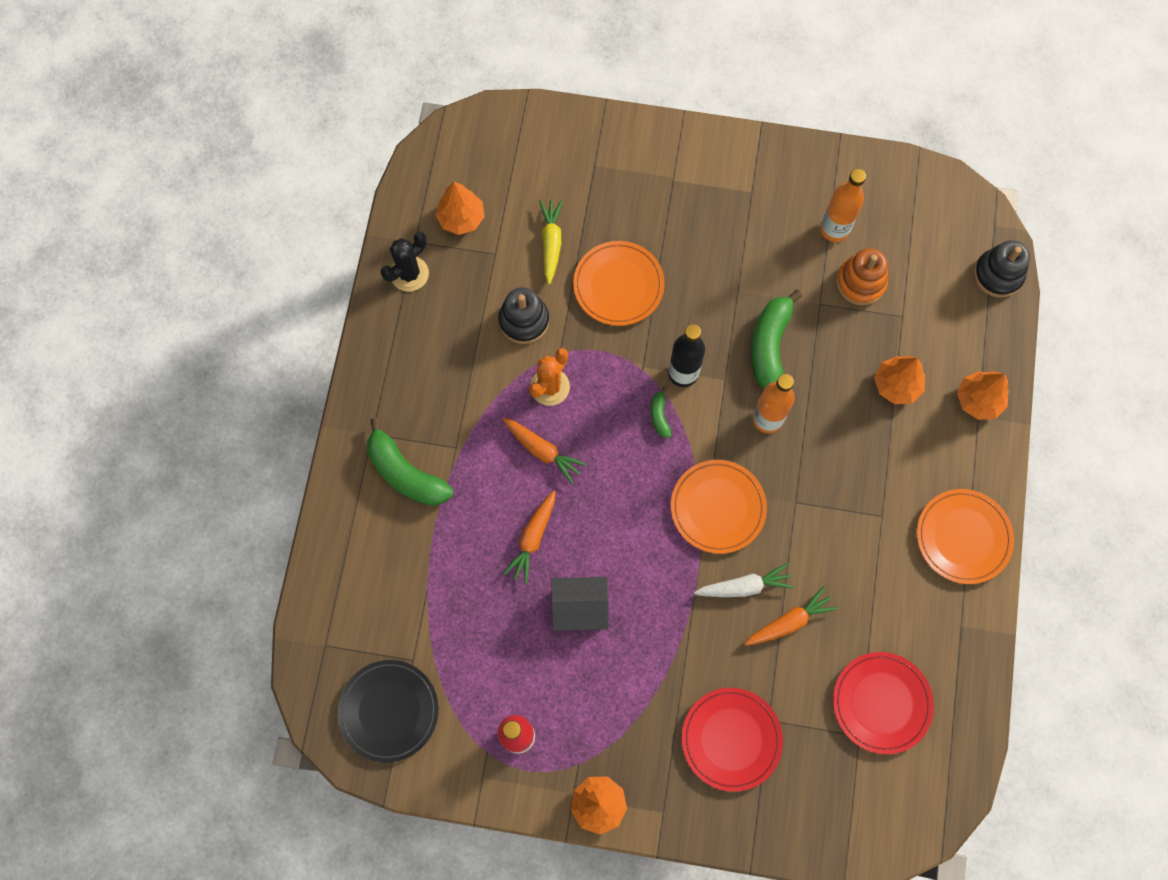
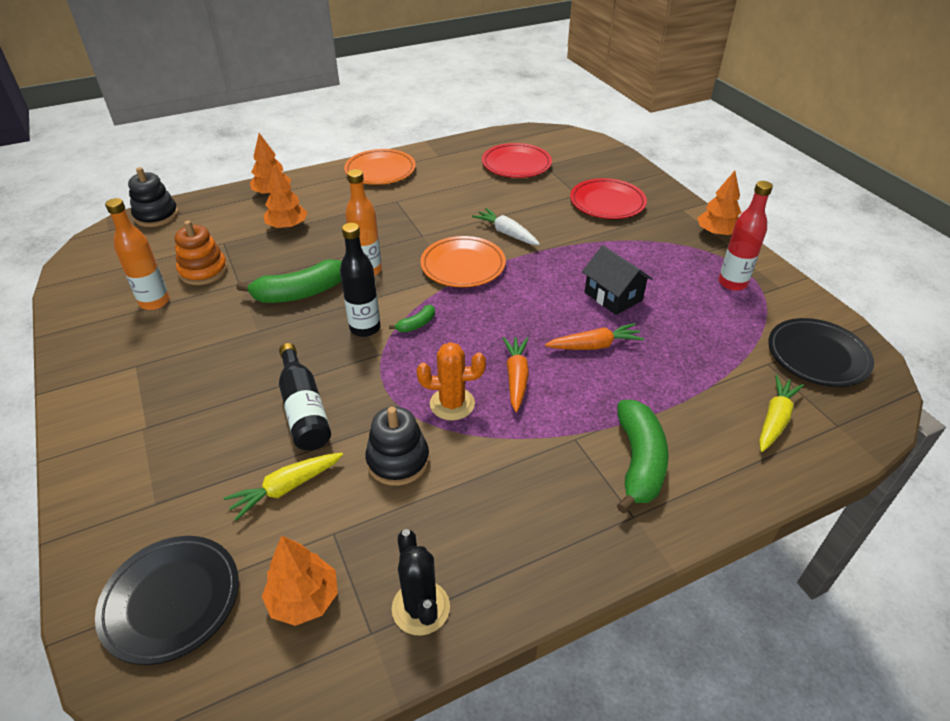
camera: 125 degrees left, 30 degrees down
black cactus [381,232,429,292] -> black cactus turned 60 degrees clockwise [392,529,450,636]
orange plate [573,241,665,326] -> black bottle [279,343,331,451]
orange carrot [744,586,838,646] -> none
none -> black plate [95,536,239,665]
none -> yellow carrot [759,375,804,452]

